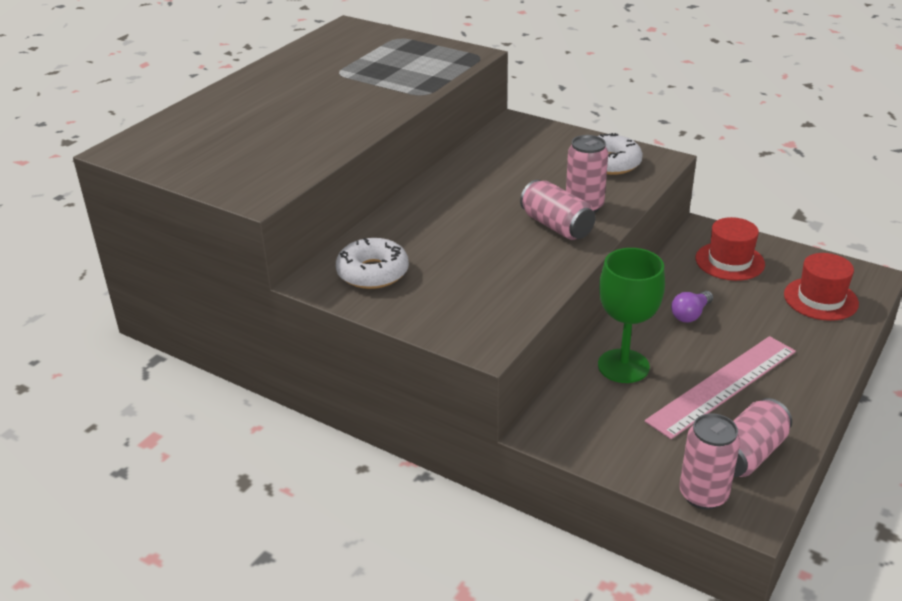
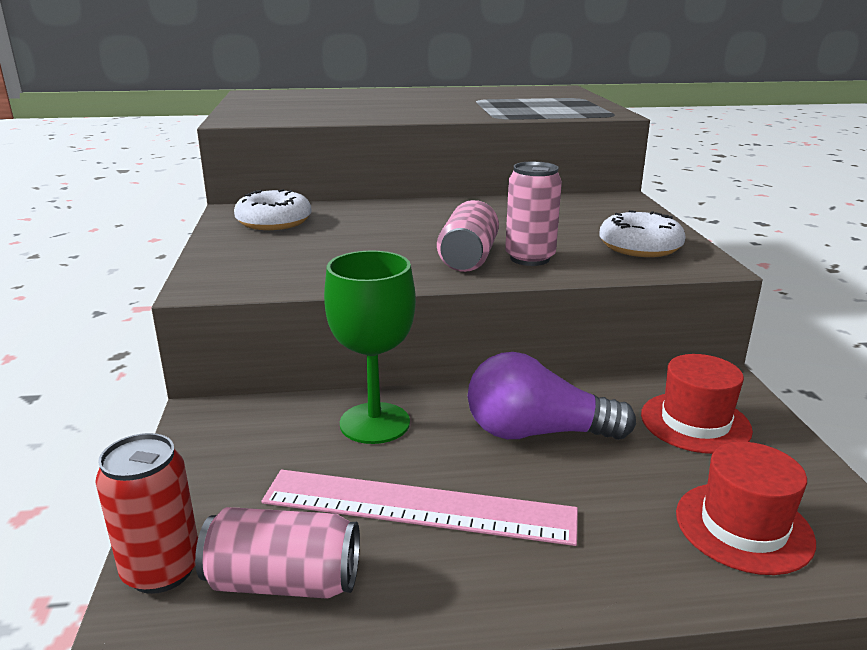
camera: 50 degrees right, 10 degrees down
purple light bulb [671,291,713,323] -> purple light bulb [468,352,636,440], size x1.89
pink can [679,413,740,510] -> red can [95,433,198,594]

